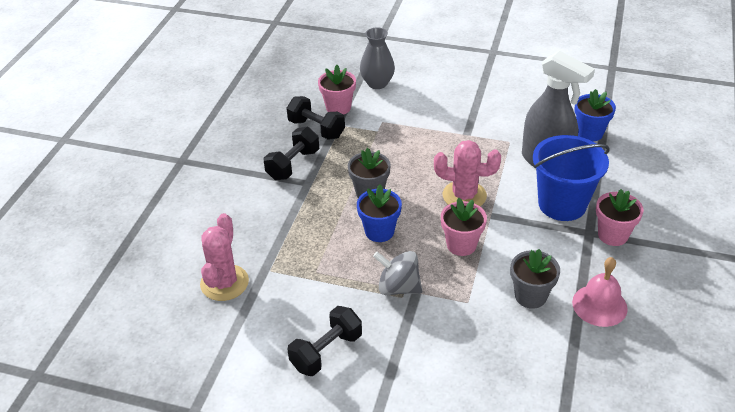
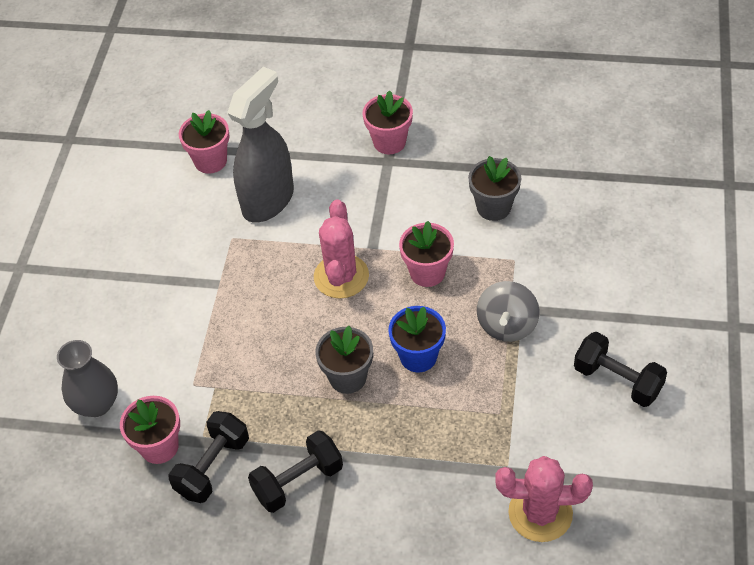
camera: 95 degrees left, 10 degrees up
black dumbbell [264,127,319,180] -> black dumbbell turned 60 degrees counterclockwise [248,430,343,513]
blue bucket [533,135,610,221] -> none
pink bell [572,257,628,327] -> none
blue flower pot [574,89,616,142] -> pink flower pot [179,110,230,174]

